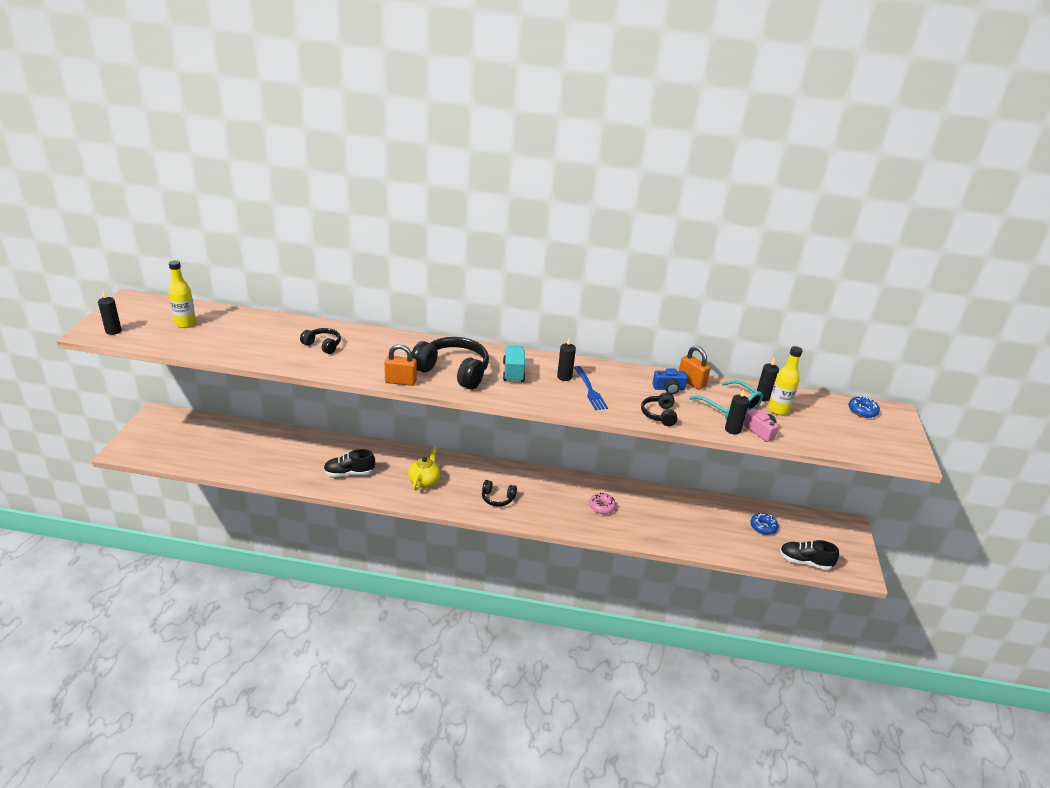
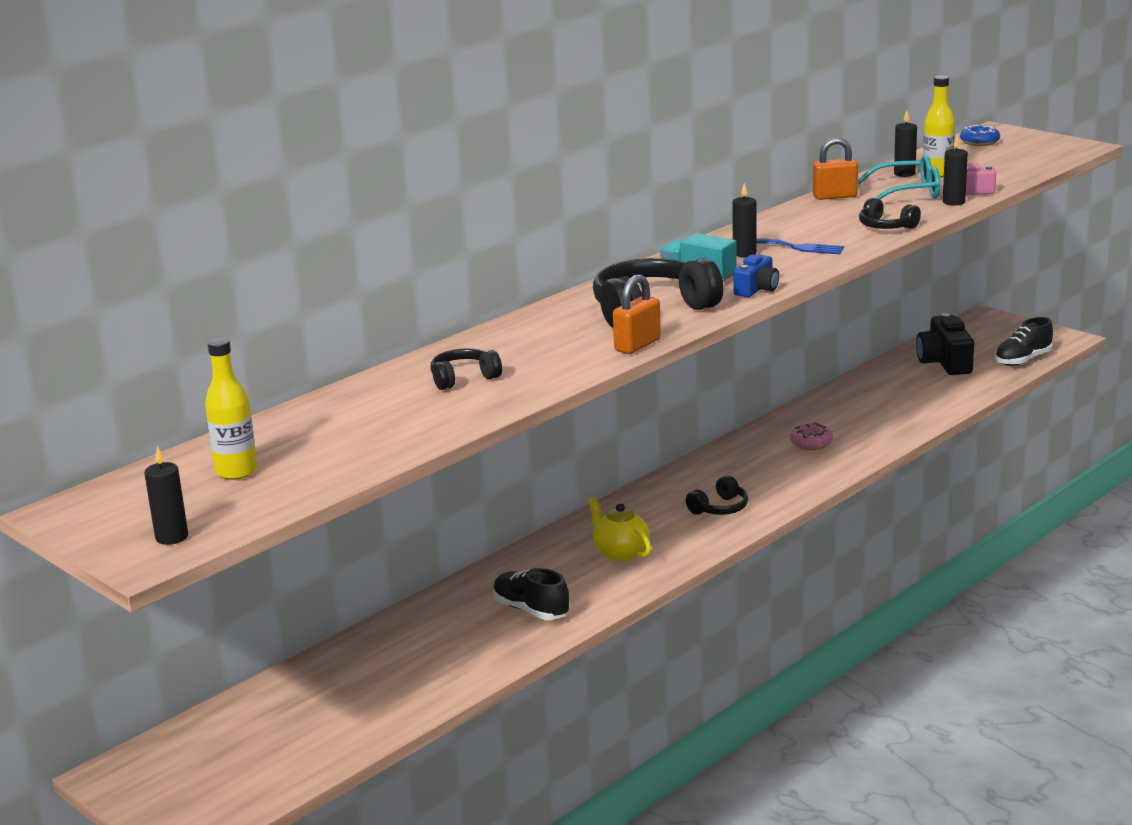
camera: 50 degrees left, 10 degrees down
black shoe [324,449,375,477] -> black shoe turned 105 degrees clockwise [493,568,569,620]
blue camera [652,368,688,394] -> blue camera moved to [733,254,779,297]
blue donut [750,513,778,535] -> black camera [916,313,974,375]

